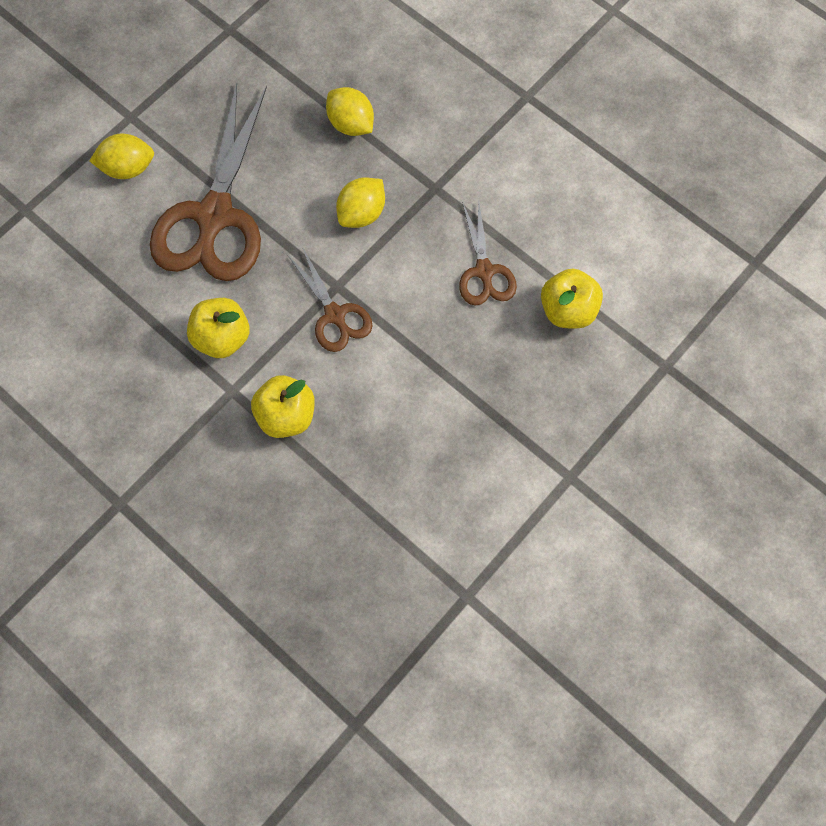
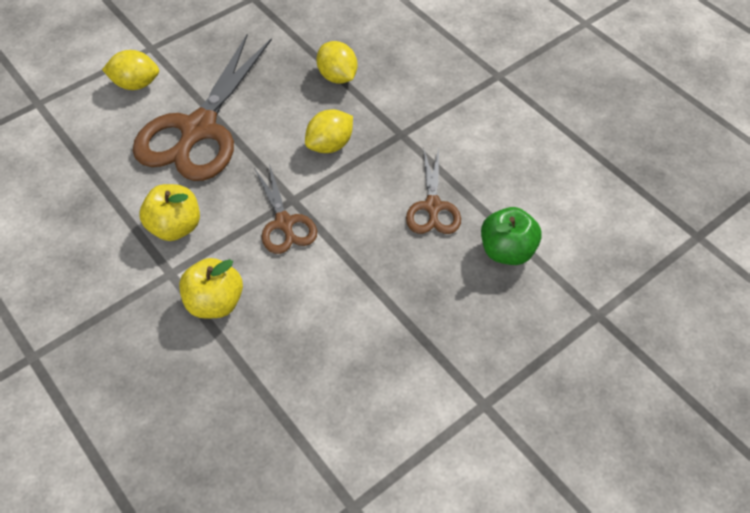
camera: 10 degrees right, 15 degrees down
yellow apple [541,269,603,329] -> green apple [481,207,542,265]

